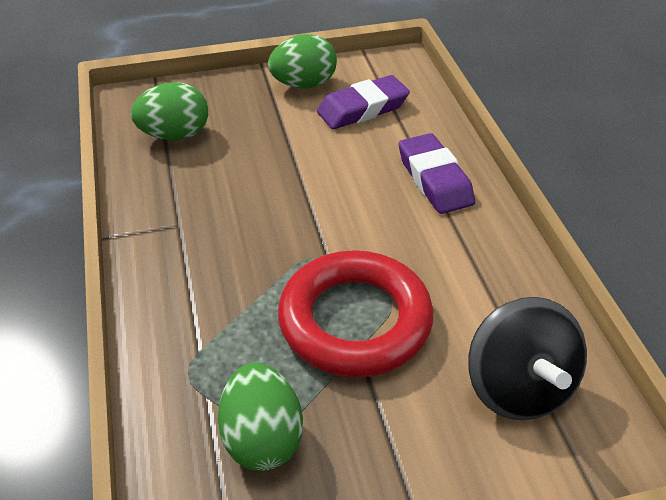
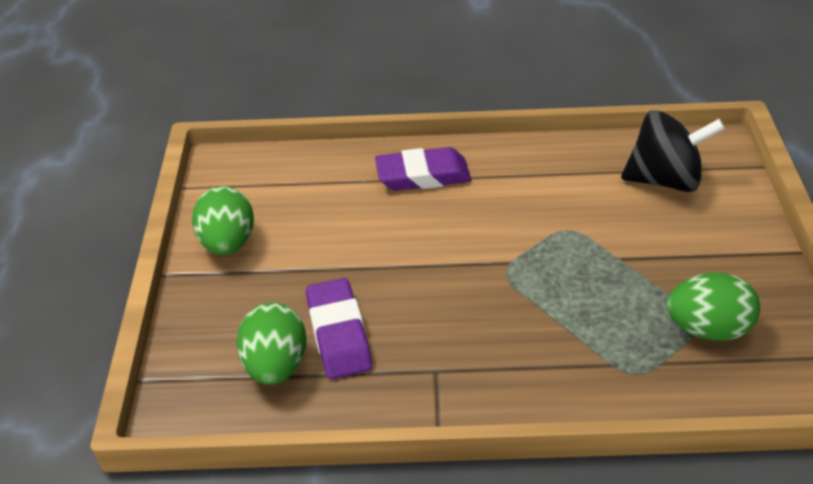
camera: 75 degrees left, 0 degrees up
red ring [278,250,433,378] -> none
purple eraser [317,75,410,129] -> purple eraser moved to [306,278,372,379]

